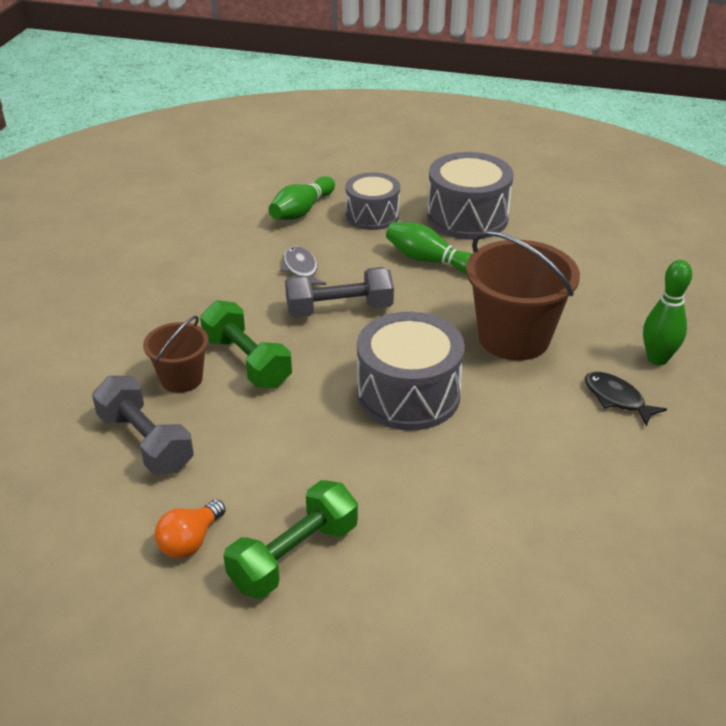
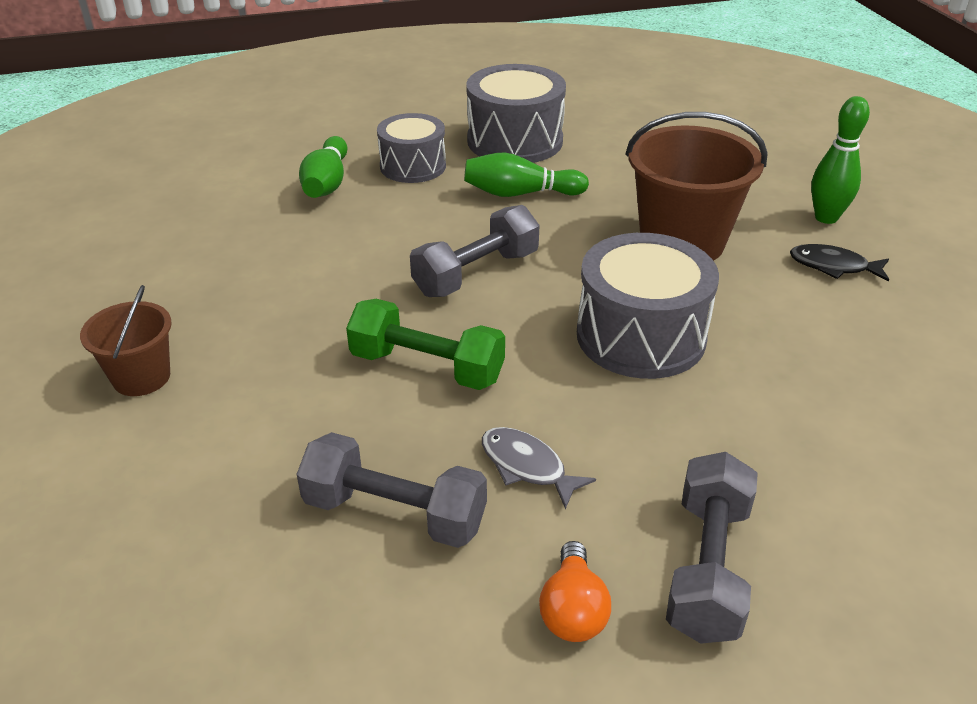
camera: 30 degrees left, 0 degrees up
brown bucket [143,316,209,393] -> brown bucket moved to [80,285,172,396]
green dumbbell [223,480,358,599] -> grey dumbbell [666,452,758,644]
grey fish [280,246,326,285] -> grey fish moved to [482,427,596,509]

